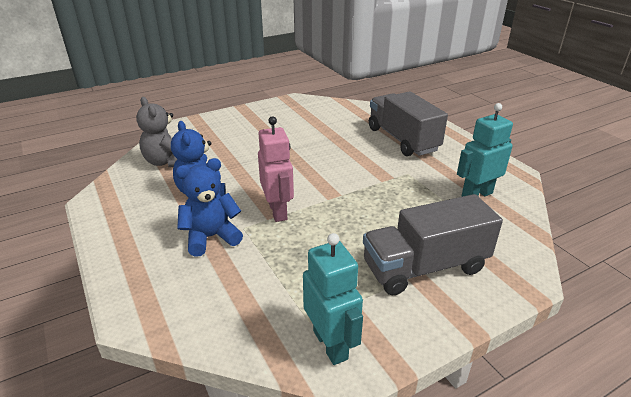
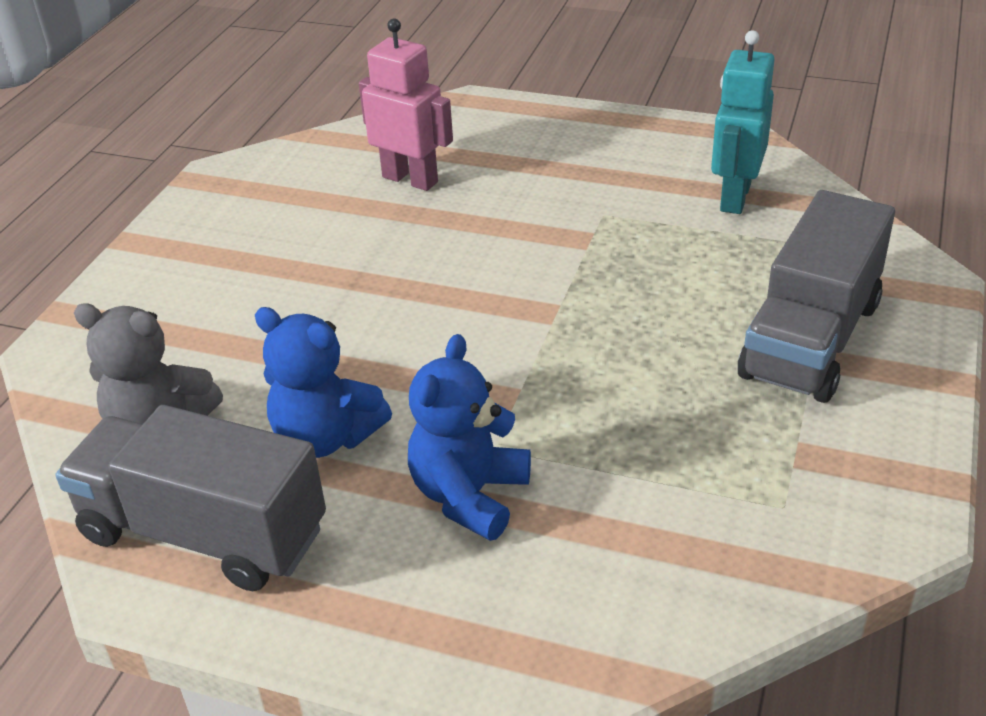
camera: 40 degrees left, 5 degrees up
pink robot [258,116,294,222] -> pink robot moved to [359,18,453,191]
turquoise robot [303,233,363,365] -> none
grey truck [369,91,448,156] -> grey truck moved to [55,405,326,591]

